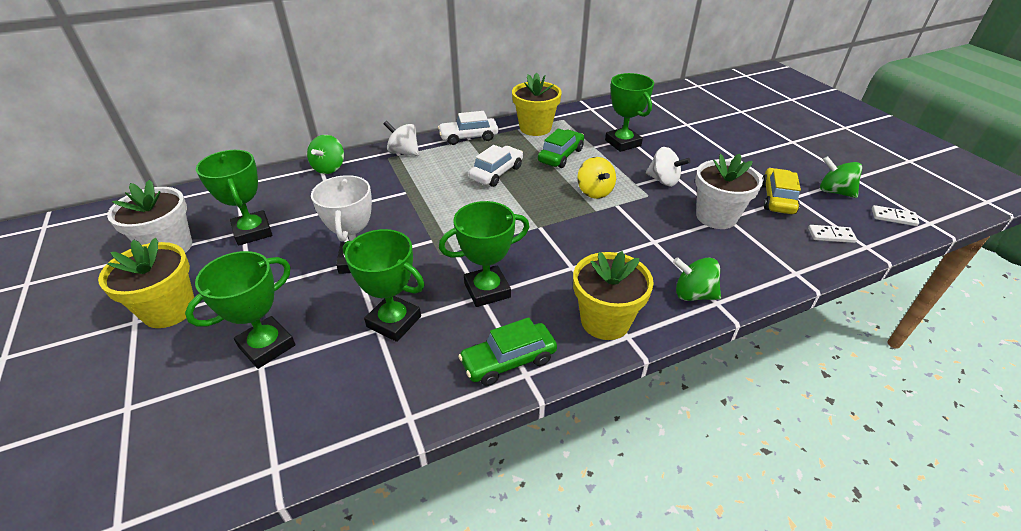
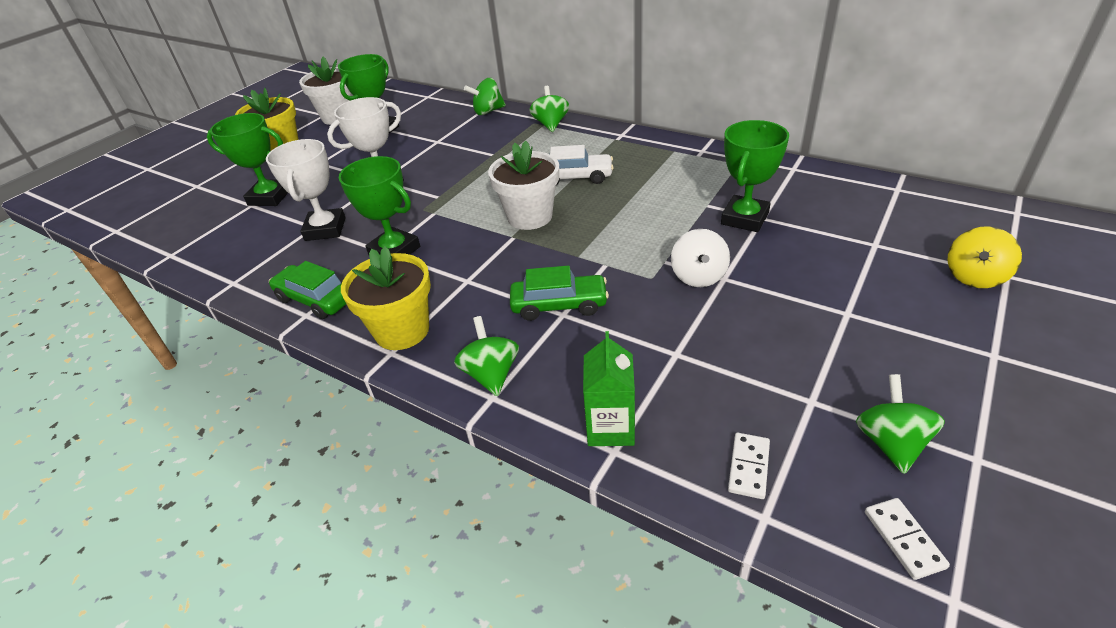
camera: 60 degrees right, 0 degrees up
green trophy [343,229,425,342] -> white trophy [266,139,346,241]
white spinning top [383,121,419,156] -> green spinning top [529,86,569,132]
white car [438,111,498,145] -> none
yellow flower pot [512,72,562,136] -> none
green car [538,128,584,168] -> green car moved to [510,266,609,321]
yellow spinning top [577,157,616,199] -> yellow spinning top moved to [948,226,1022,288]
white flower pot [695,154,763,229] -> white flower pot moved to [488,141,559,230]
yellow car [762,168,801,214] -> none
white domino [808,225,857,243] -> white domino turned 45 degrees clockwise [728,433,770,499]
none -> green carton [583,331,635,446]

